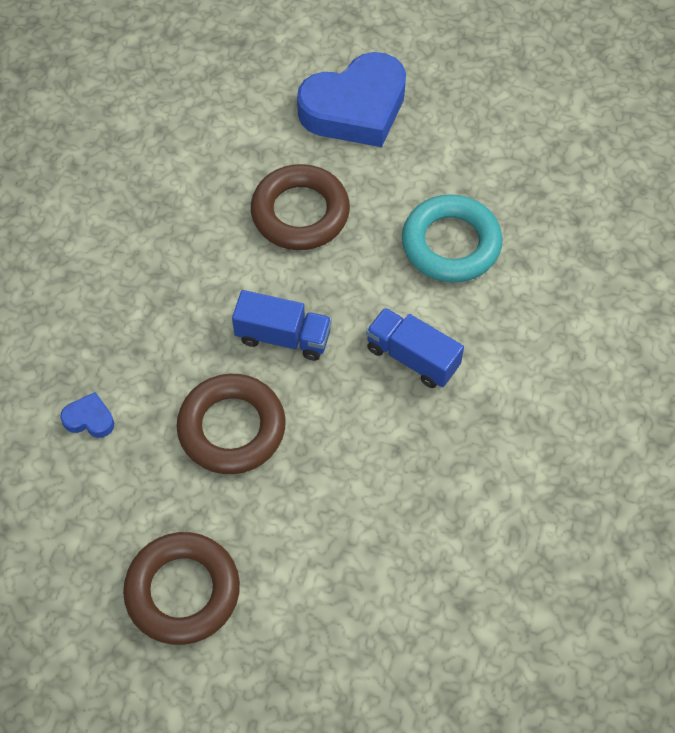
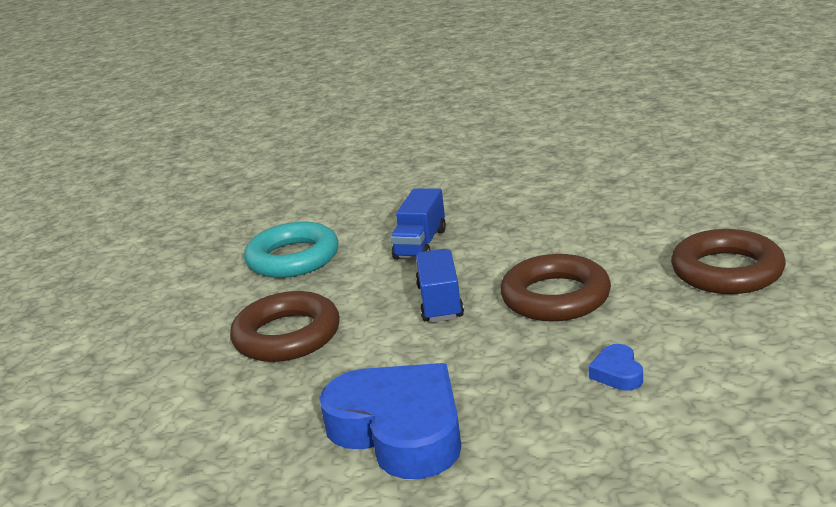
camera: 105 degrees left, 35 degrees down
blue heart [297,52,406,147] -> blue heart moved to [319,363,461,479]

